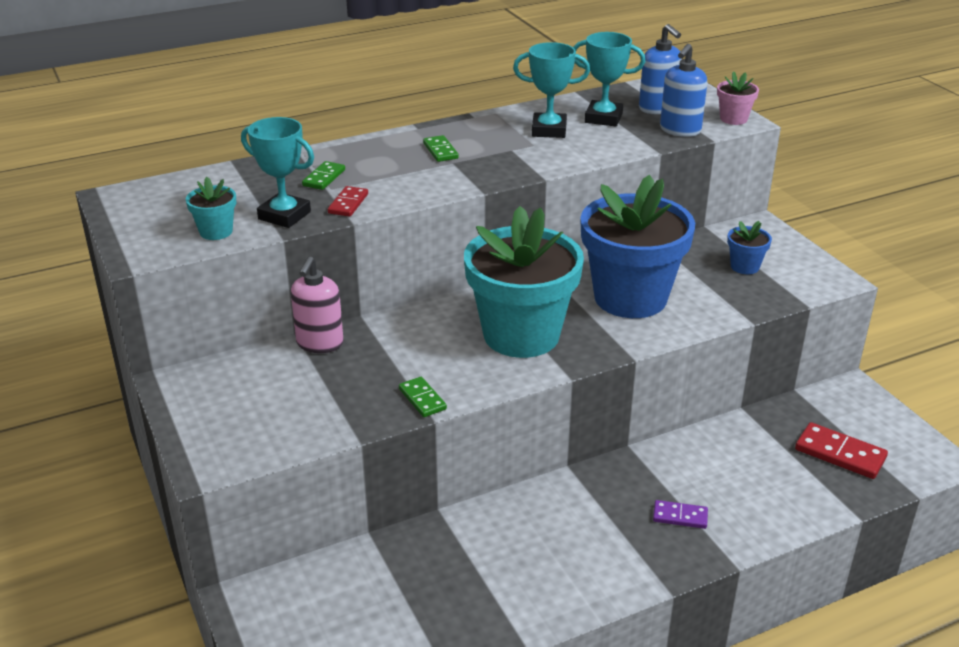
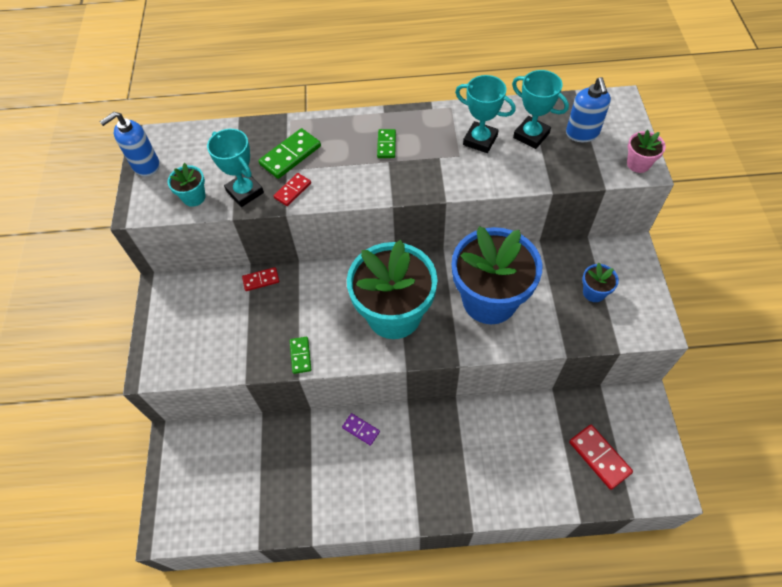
camera: 25 degrees right, 25 degrees up
pink soap dispenser [291,256,344,353] -> red domino [242,267,279,291]
green domino [302,161,345,190] -> green domino [259,128,321,179], size x1.65
purple domino [653,500,708,529] -> purple domino moved to [342,413,380,446]
blue soap dispenser [660,44,707,137] -> blue soap dispenser moved to [100,112,160,176]

